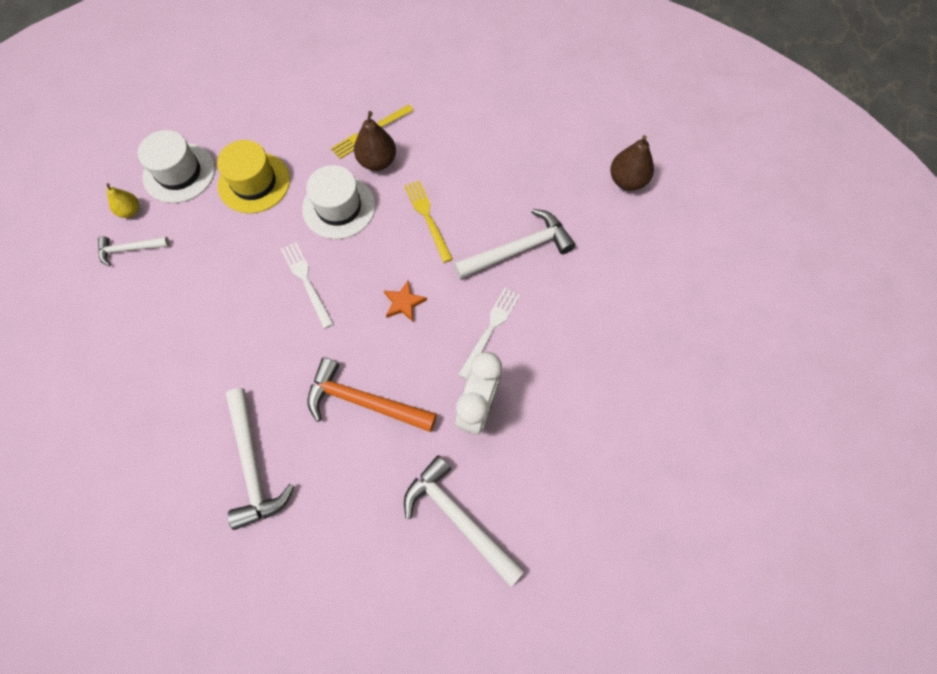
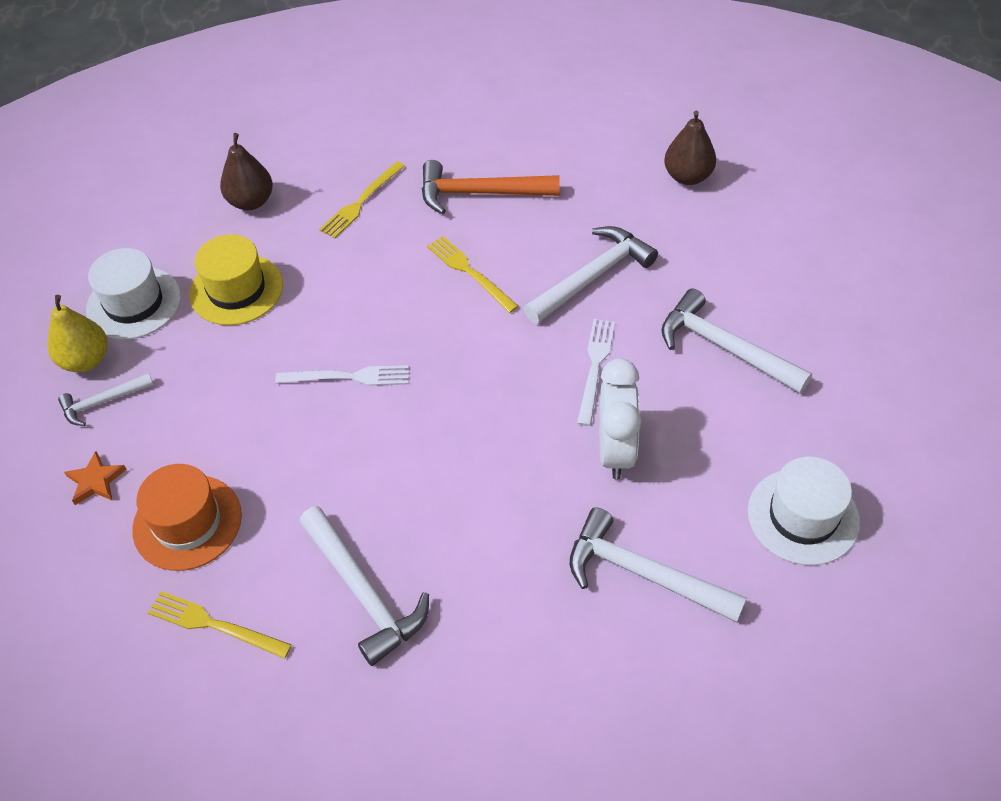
camera: 15 degrees left, 15 degrees down
yellow pear [107,183,139,218] -> yellow pear [47,295,108,372], size x1.59
white fork [281,242,334,329] -> white fork turned 135 degrees clockwise [275,365,409,386]
white hat [302,165,375,239] -> white hat moved to [748,457,860,565]
orange hammer [308,357,437,432] -> orange hammer moved to [422,160,560,214]
brown pear [354,111,396,171] -> brown pear moved to [220,133,273,210]
orange star [384,280,427,322] -> orange star moved to [64,451,127,505]
none -> orange hat [132,464,242,571]
none -> yellow fork [148,591,292,659]
none -> white hammer [662,289,812,394]

